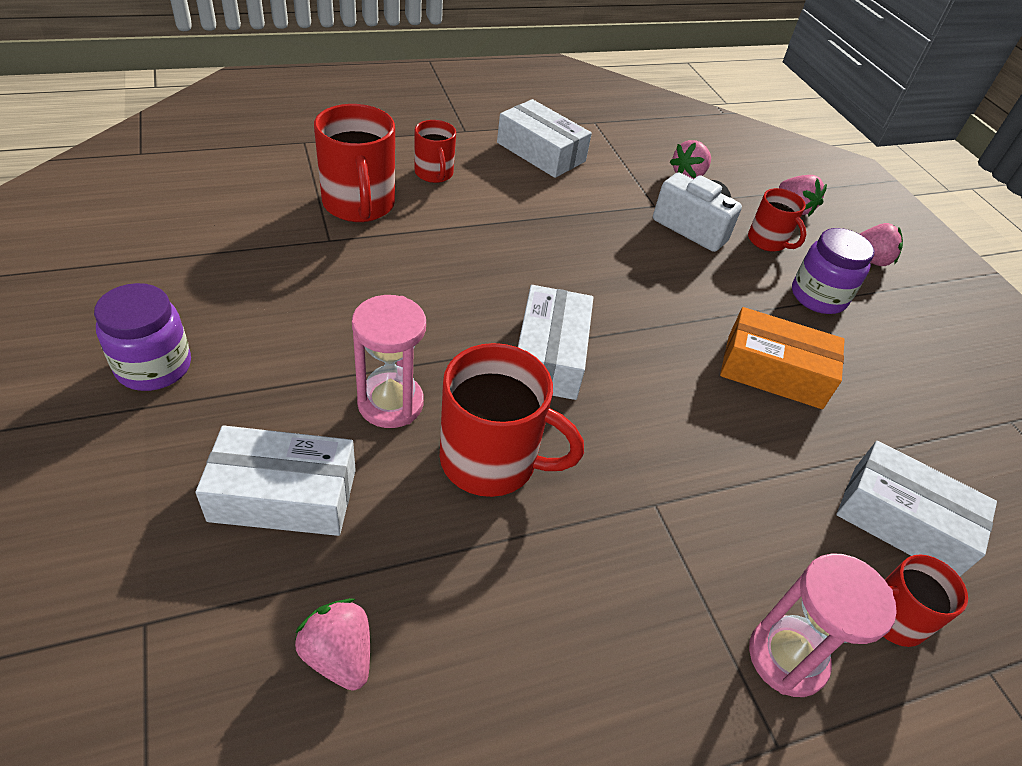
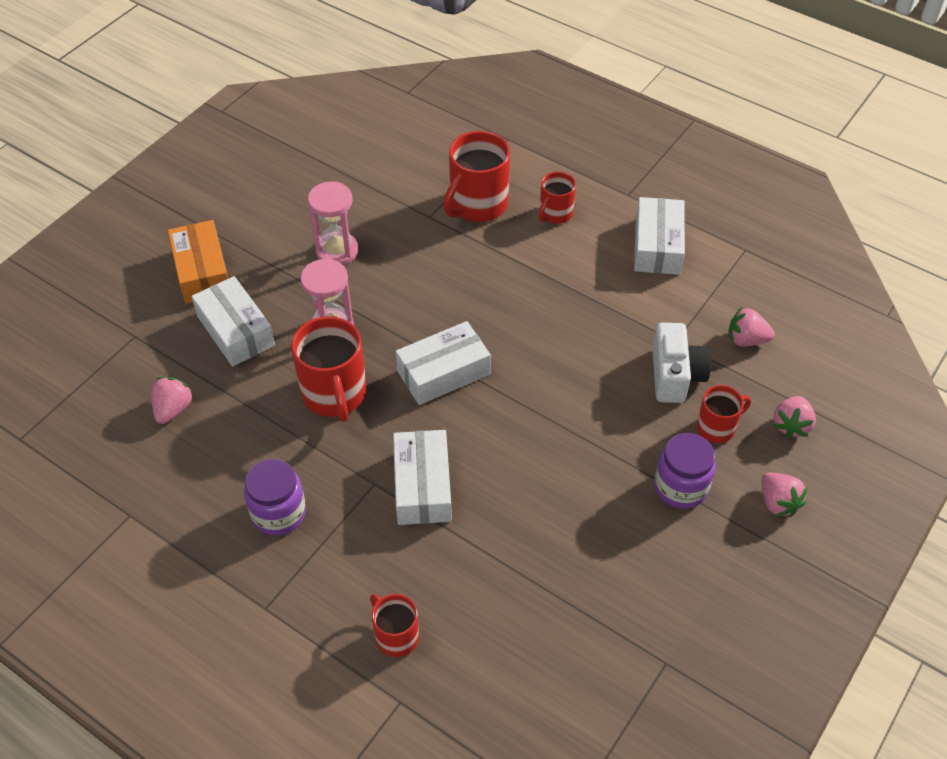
camera: 60 degrees right, 5 degrees up
purple jar [94,283,191,391] -> purple jar moved to [244,459,306,535]
orange box [720,307,845,409] -> orange box moved to [168,220,228,304]
red mug [748,188,806,252] -> red mug turned 135 degrees counterclockwise [697,385,751,443]
pink hourglass [749,553,897,697] -> pink hourglass moved to [308,181,358,265]
white box [836,441,997,576] -> white box moved to [393,430,452,525]

